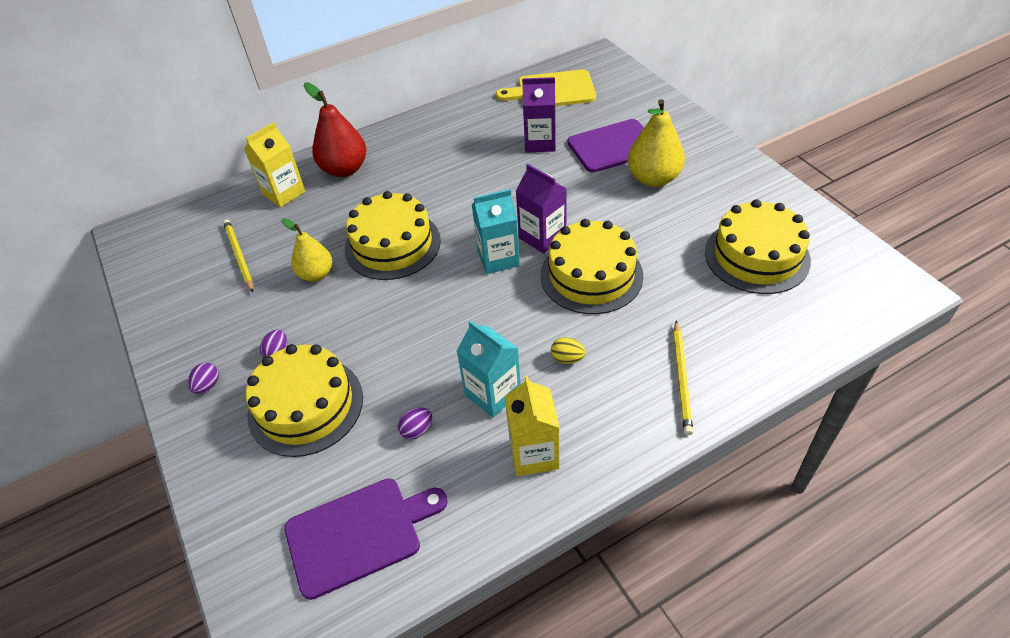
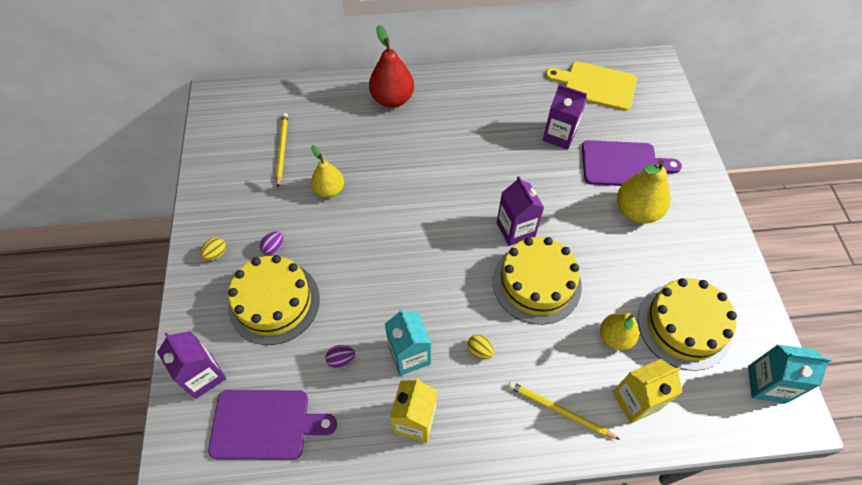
camera: 20 degrees right, 10 degrees up
purple egg [188,363,219,394] -> yellow egg [200,238,226,260]
yellow carton [244,122,305,207] -> yellow carton moved to [613,359,682,423]
yellow cake [345,191,441,280] -> none
turquoise carton [472,189,520,274] -> turquoise carton moved to [748,344,831,403]
yellow pencil [673,321,693,435] -> yellow pencil turned 90 degrees clockwise [508,381,620,440]
none -> purple carton [157,331,226,399]
none -> yellow pear [600,313,639,350]

